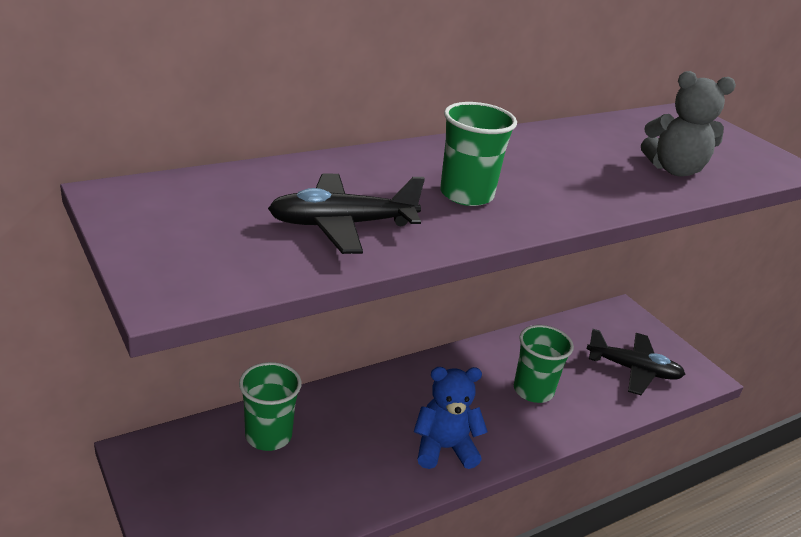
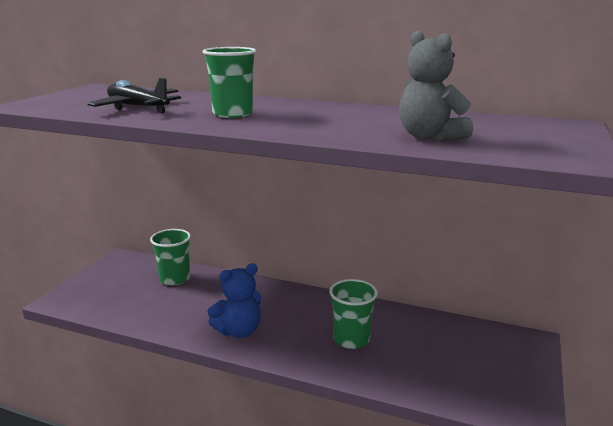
camera: 55 degrees right, 10 degrees down
blue teddy bear [414,367,488,469] -> blue teddy bear turned 105 degrees clockwise [207,263,261,338]
black plane [587,329,685,395] -> none

